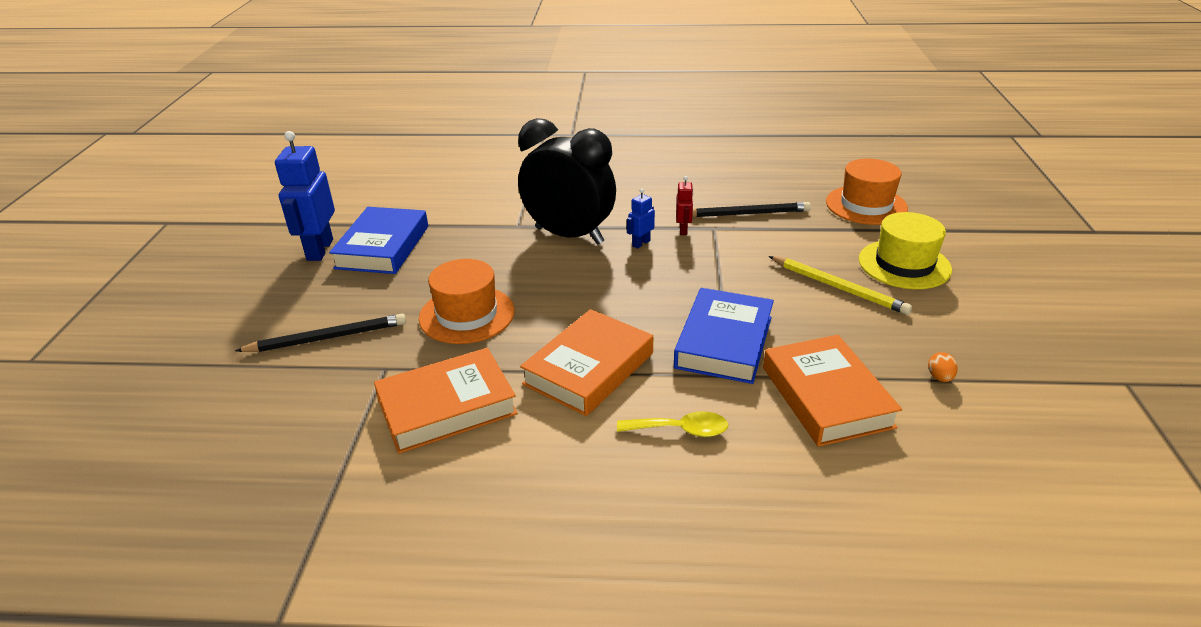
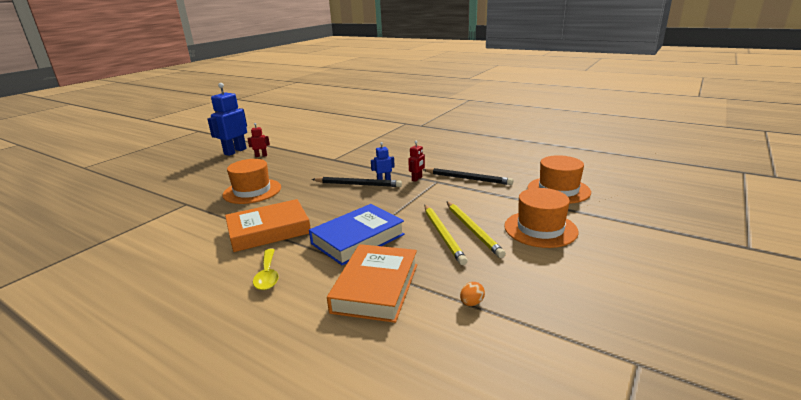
camera: 30 degrees right, 10 degrees down
black pencil [235,314,406,352] -> black pencil moved to [312,177,402,187]
blue book [329,207,428,274] -> red robot [248,123,270,157]
orange book [374,348,518,454] -> none
black clock [518,118,616,244] -> none
yellow spoon [617,411,729,437] -> yellow spoon turned 45 degrees clockwise [253,249,279,290]
yellow hat [859,212,952,289] -> orange hat [504,188,578,248]
none -> yellow pencil [425,205,468,265]

